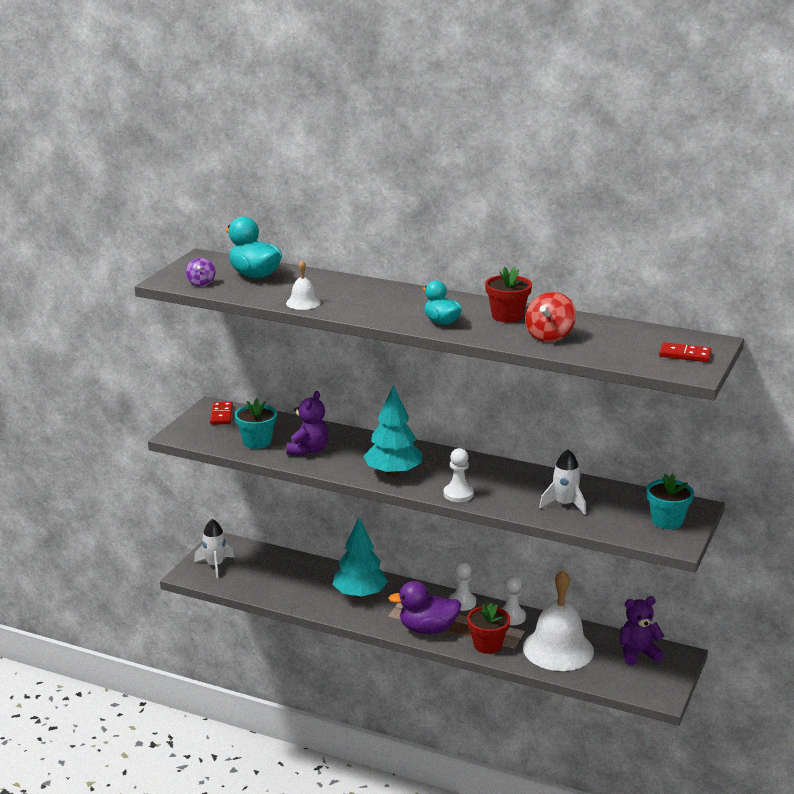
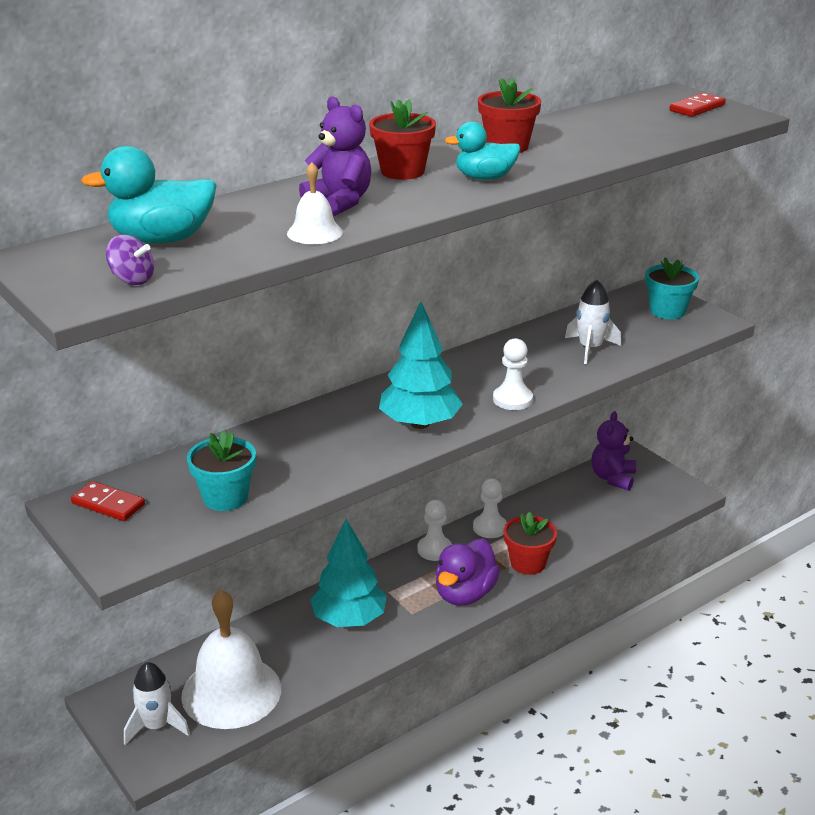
camera: 60 degrees left, 5 degrees up
purple teddy bear [286,391,329,456] -> purple teddy bear moved to [299,97,371,216]
white bell [523,570,594,671] -> white bell moved to [181,590,281,729]
red spinning top [525,292,576,342] -> none
none -> red flower pot [369,99,436,180]

